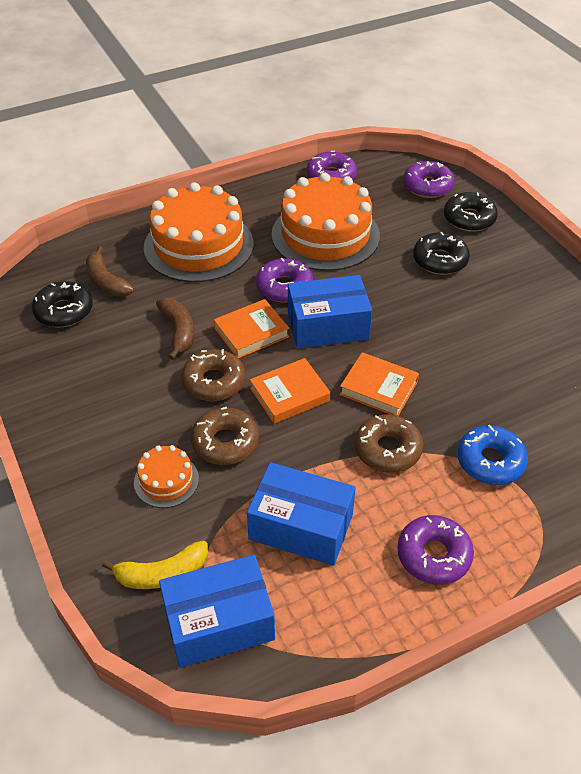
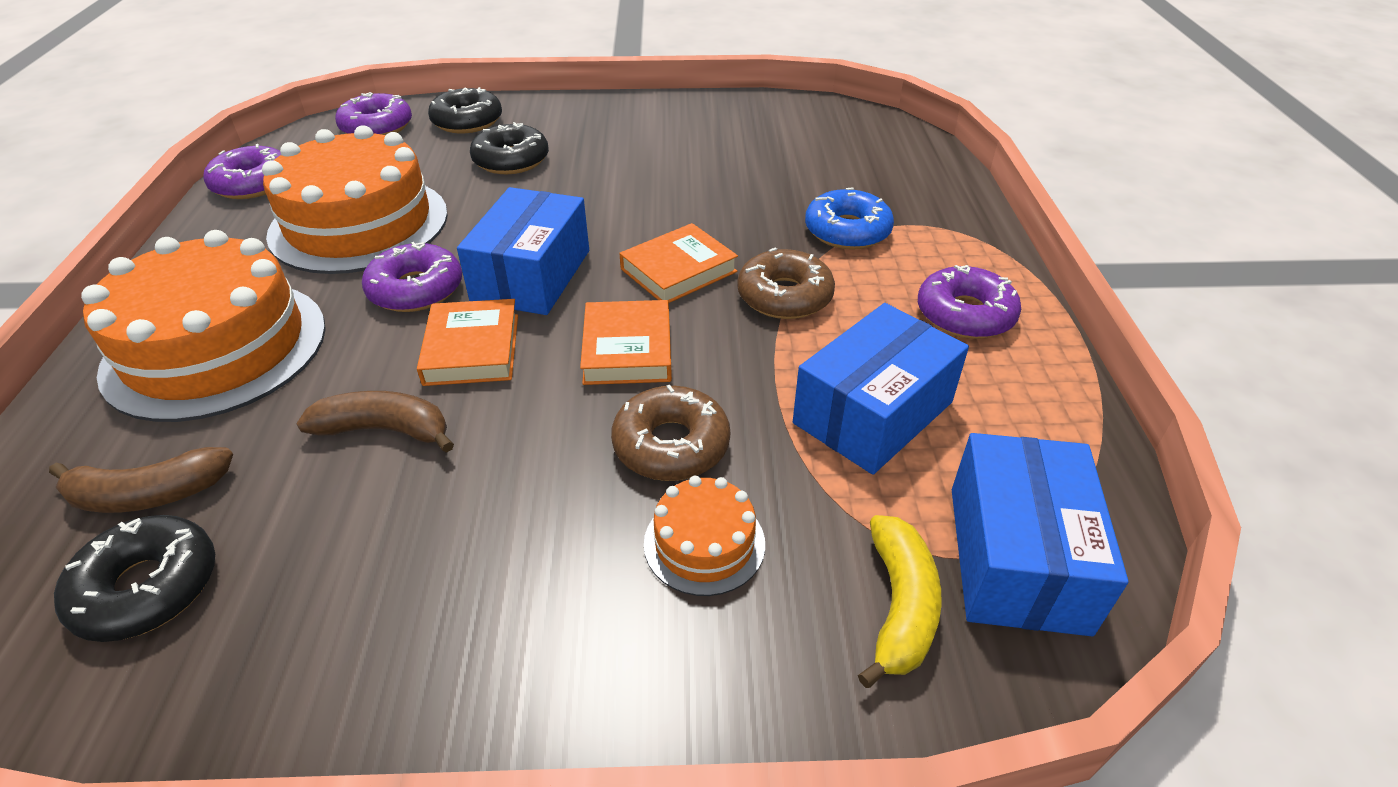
camera: 65 degrees left, 5 degrees down
brown donut [181,349,246,401] -> none

